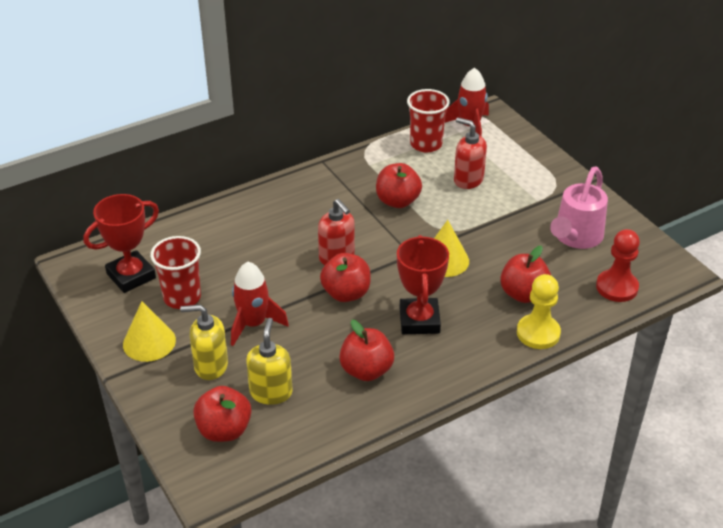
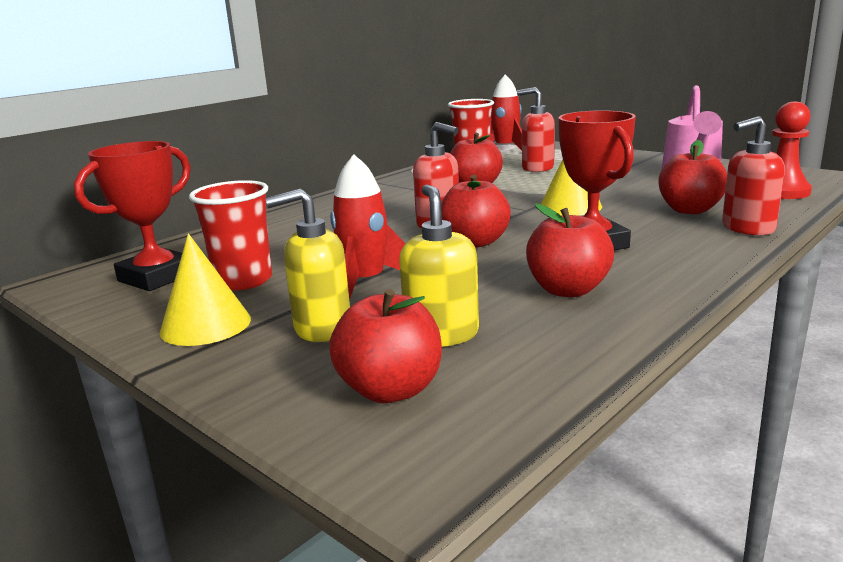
camera: 15 degrees left, 20 degrees down
yellow pawn [517,274,561,349] -> red soap dispenser [722,116,785,235]

